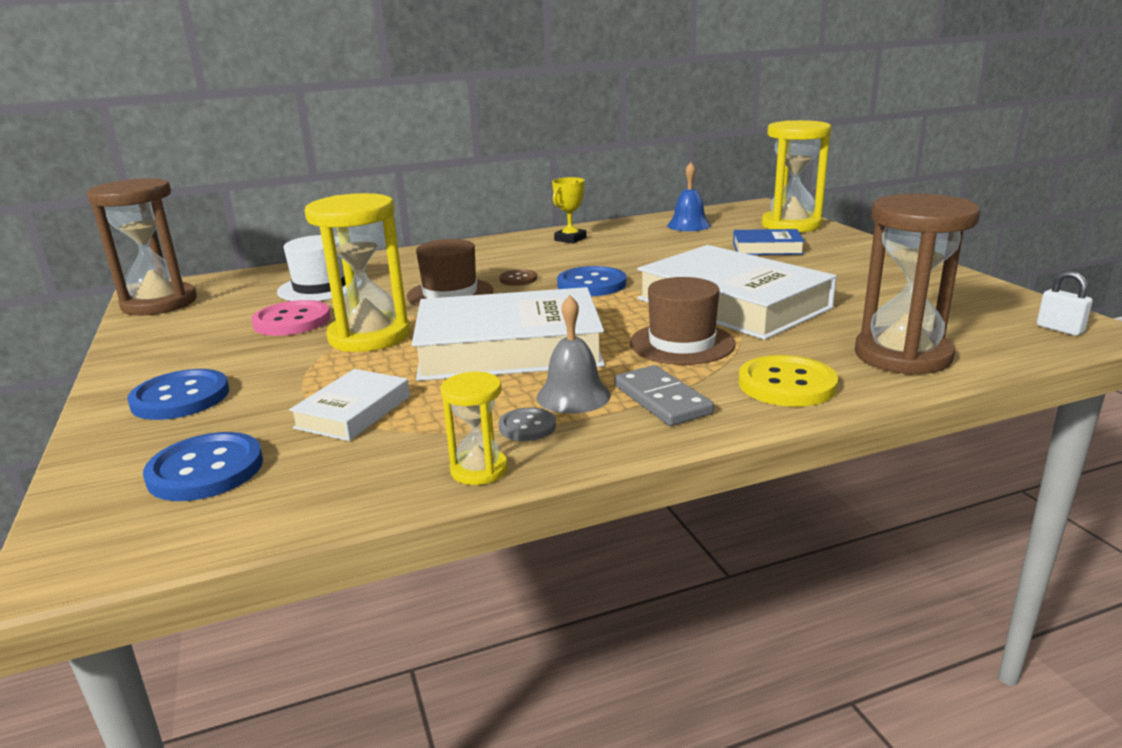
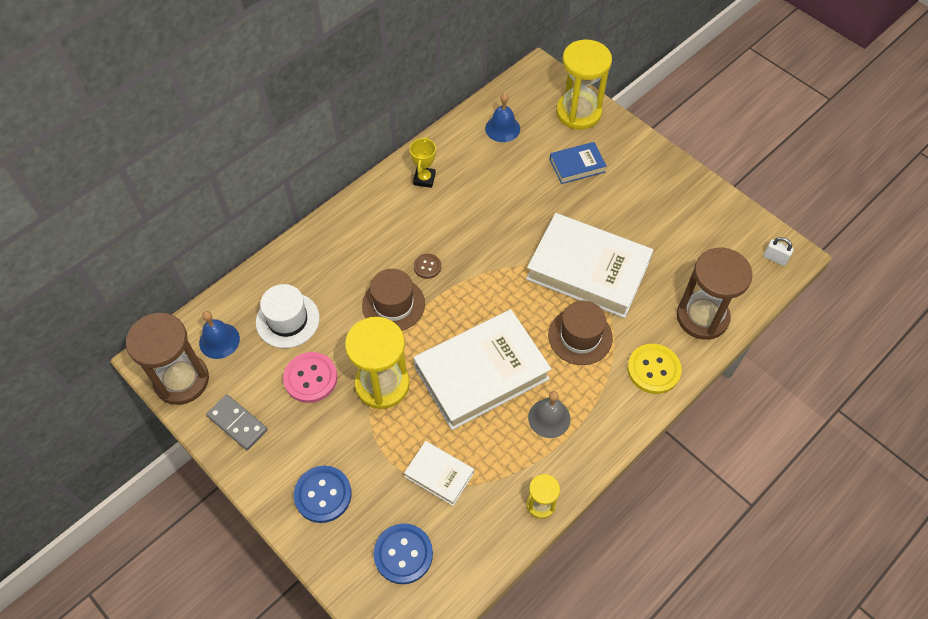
camera: 25 degrees left, 35 degrees up
white book [289,369,410,441] -> white book turned 60 degrees counterclockwise [404,441,474,506]
grey button [498,407,556,441] -> none
blue button [557,266,626,296] -> none
grey domino [614,365,714,426] -> grey domino moved to [206,394,268,450]
none -> blue bell [199,311,240,359]

